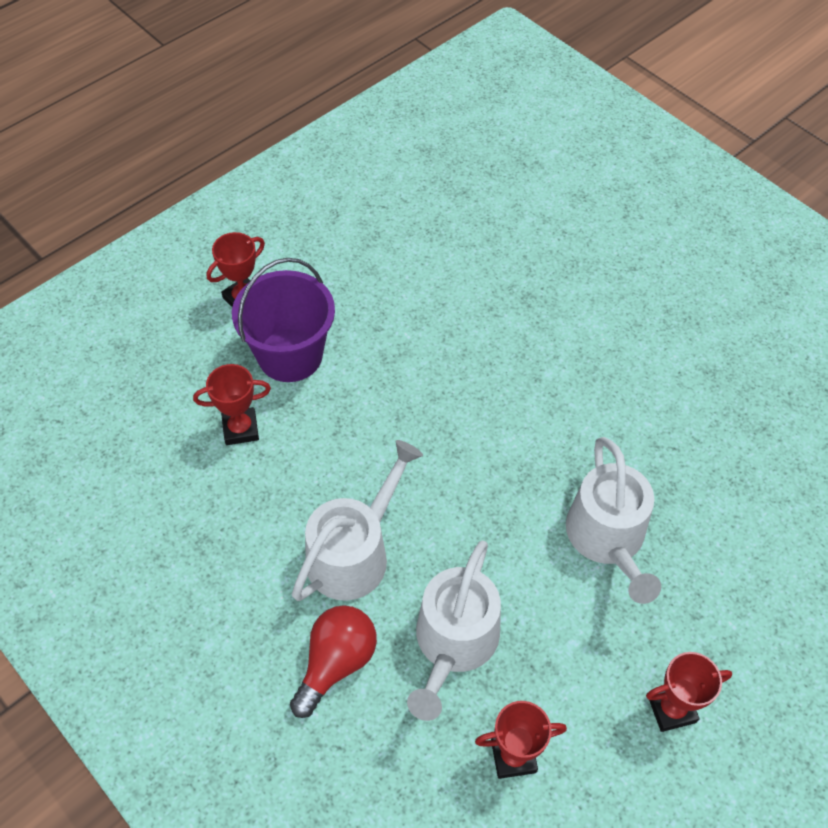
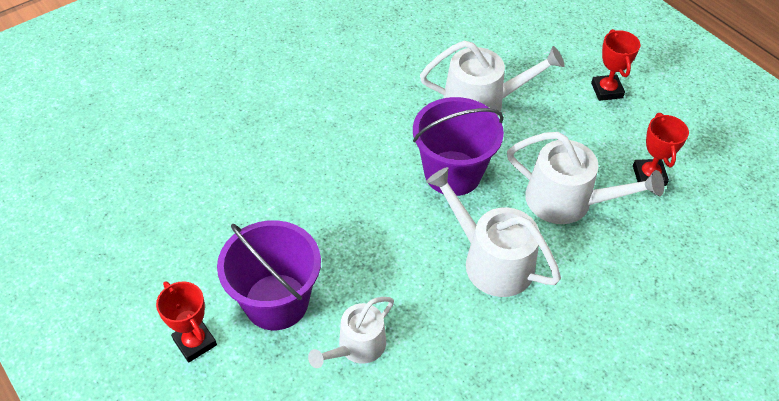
camera: 85 degrees left, 5 degrees down
red trophy [193,364,271,445] -> white watering can [308,297,394,368]
red light bulb [290,605,377,718] -> none
none -> purple bucket [413,97,504,196]

